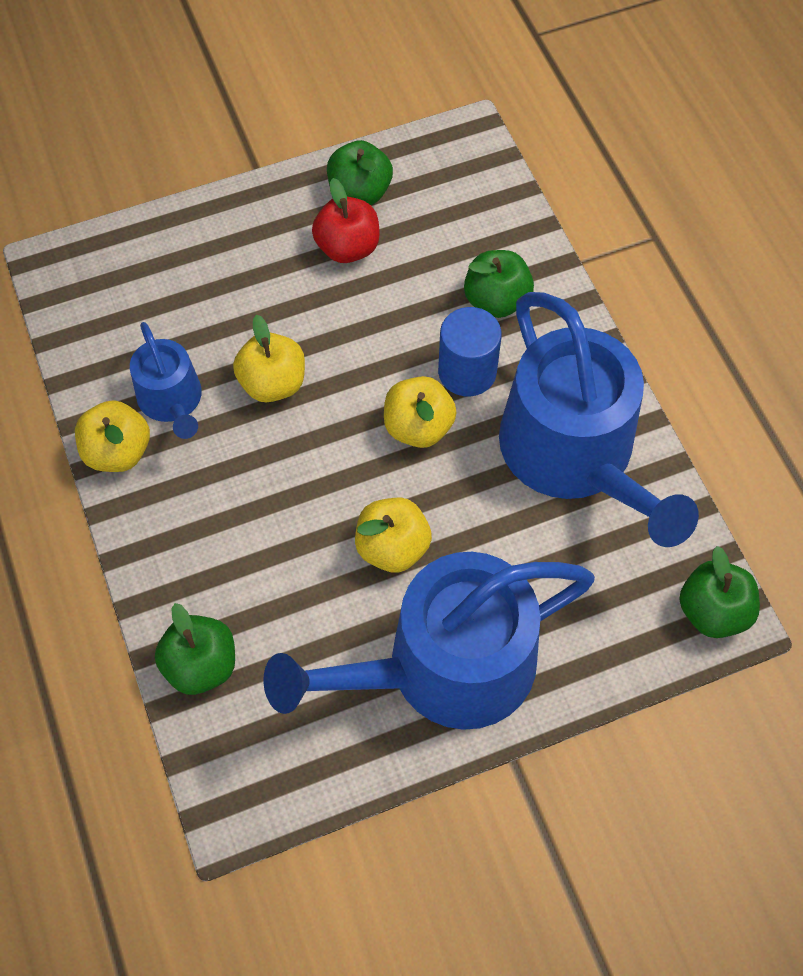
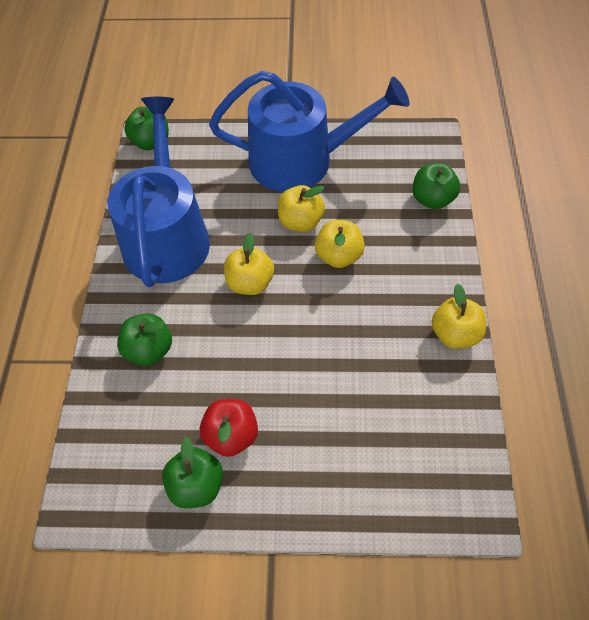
camera: 155 degrees left, 5 degrees down
blue watering can [130,322,202,439] -> none
yellow apple [233,314,305,402] -> yellow apple moved to [315,220,365,268]
blue cylinder [438,307,502,396] -> none

